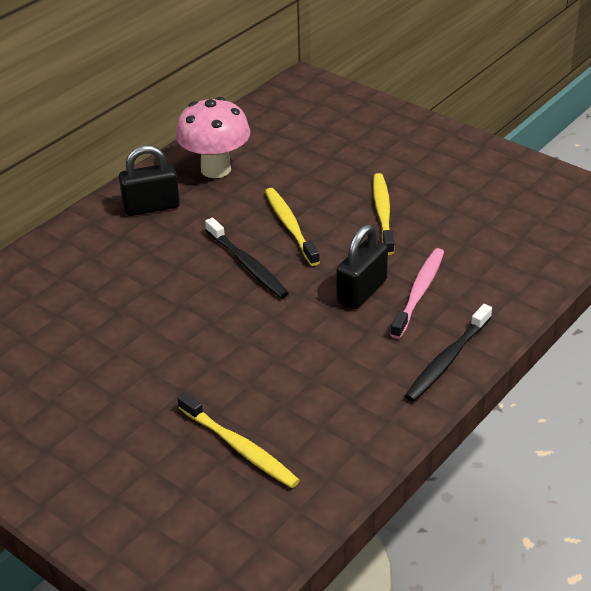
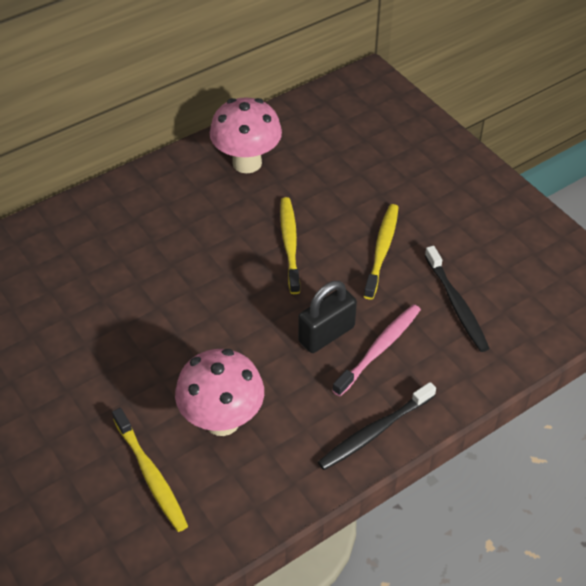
camera: 15 degrees right, 10 degrees up
black padlock [119,145,180,216] -> none
black toothbrush [205,218,289,298] -> black toothbrush moved to [425,246,490,352]
none -> pink mushroom [175,349,264,436]

